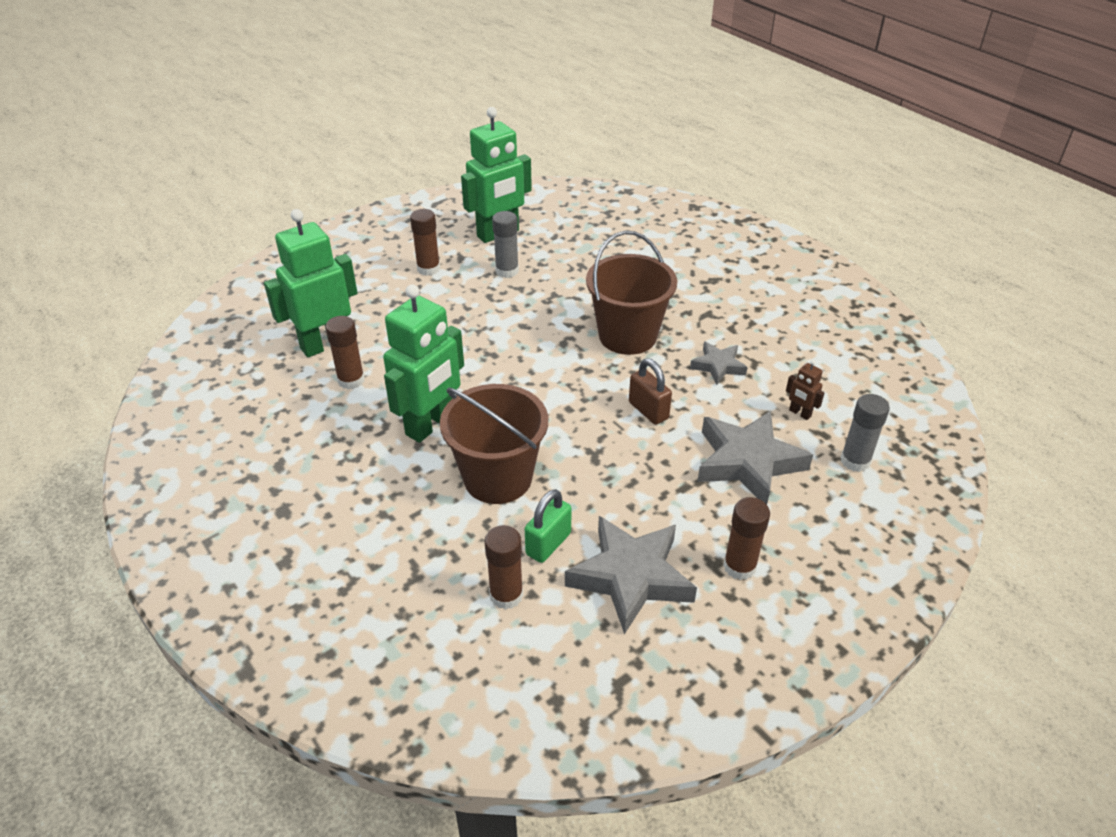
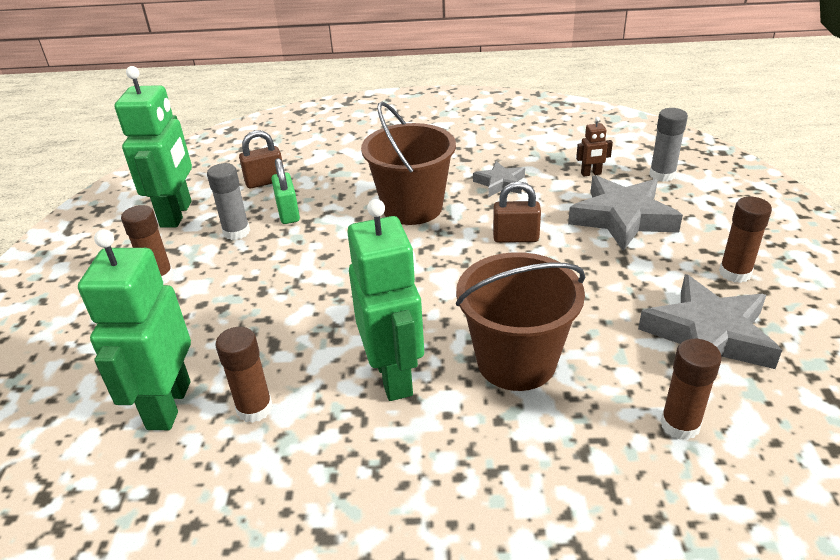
camera: 50 degrees left, 5 degrees down
green padlock [525,489,572,563] -> green padlock moved to [271,158,300,224]
none -> brown padlock [239,130,283,188]

